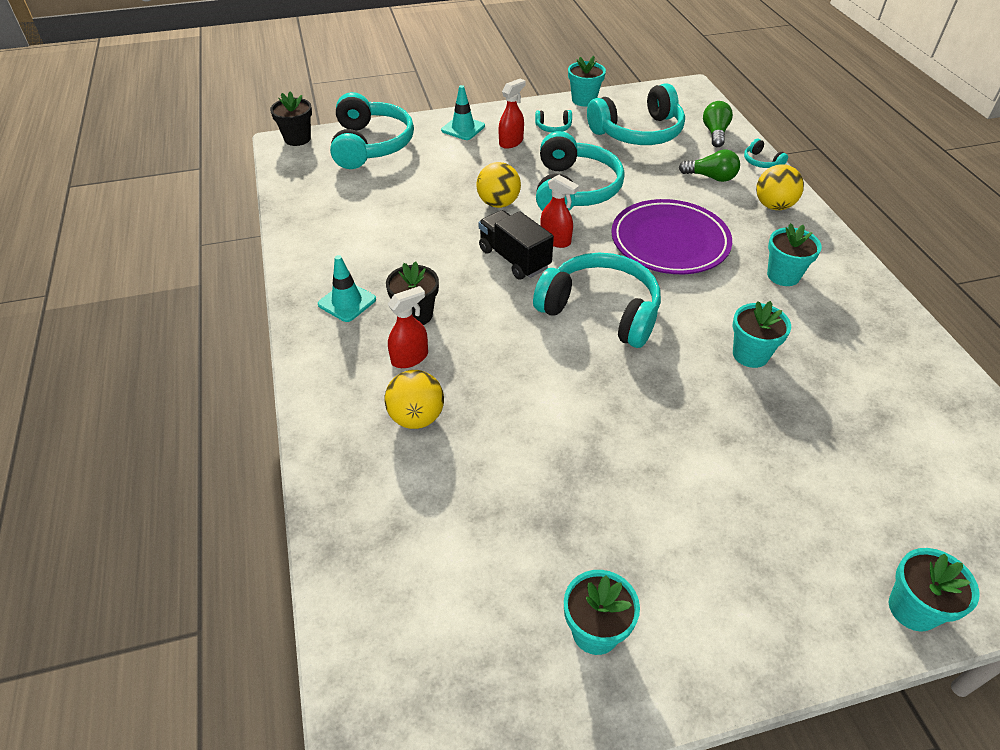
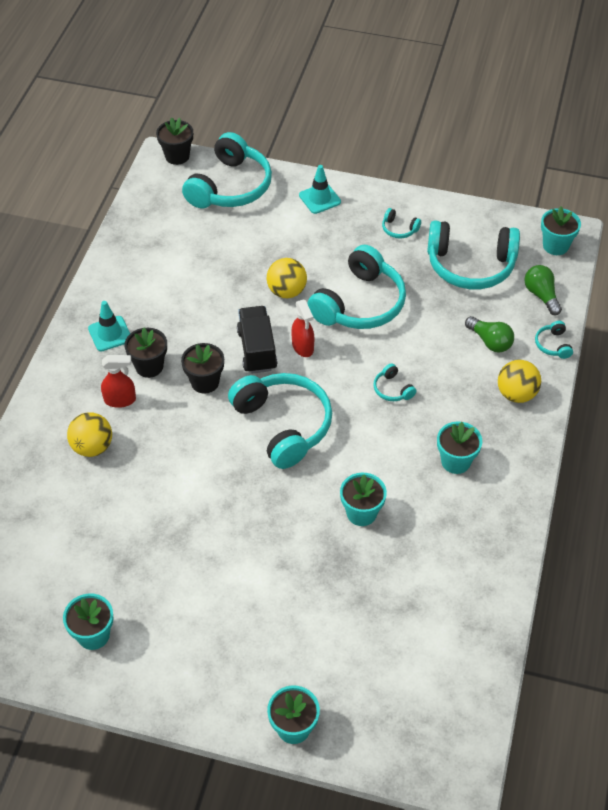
camera: 30 degrees right, 5 degrees up
red spray bottle [499,78,526,149] -> none
turquoise flower pot [568,56,606,106] -> turquoise flower pot moved to [541,206,581,255]
purple plate [611,199,732,274] -> turquoise headphones [373,363,417,401]
green light bulb [703,101,733,147] -> green light bulb turned 60 degrees counterclockwise [524,265,562,315]
none -> black flower pot [181,343,224,394]

